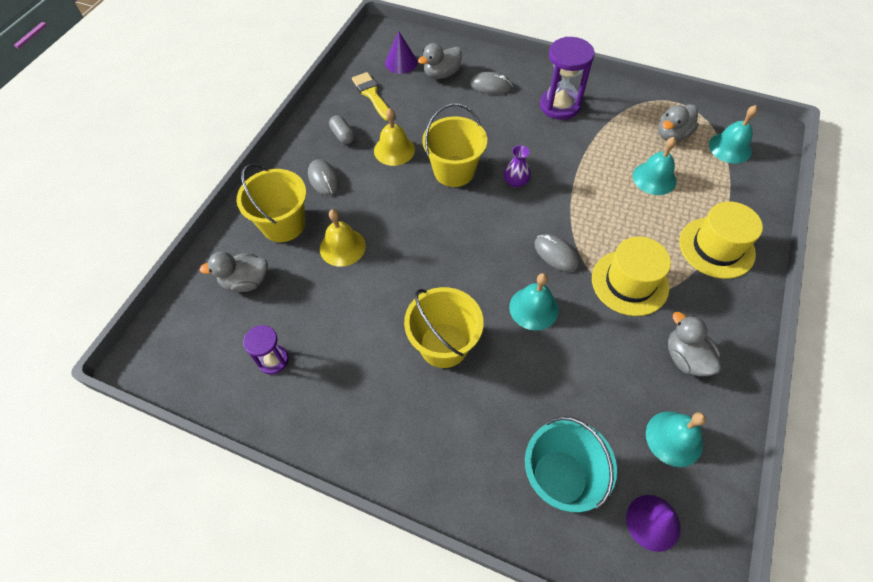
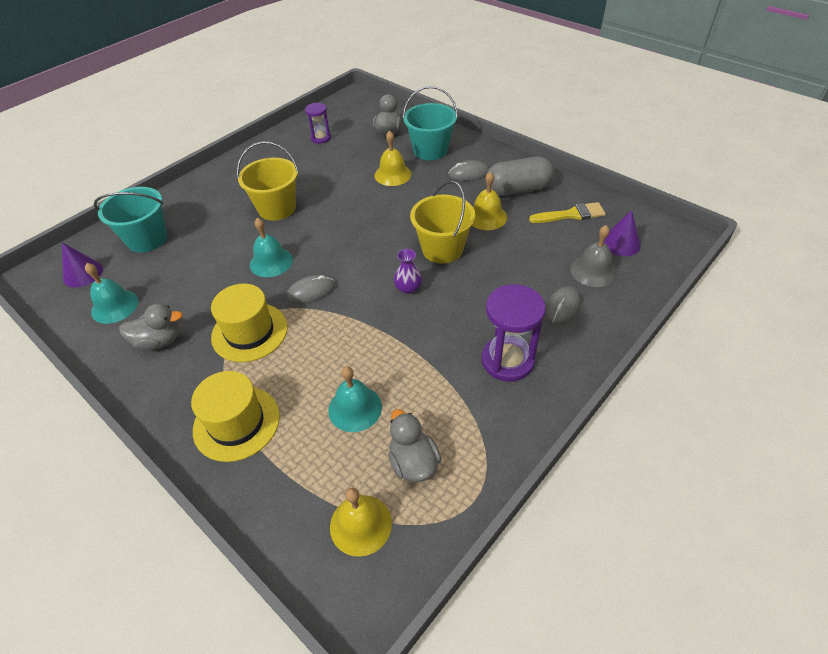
camera: 110 degrees right, 10 degrees down
yellow bucket [237,164,306,242] -> turquoise bucket [403,86,458,160]
grey capsule [329,115,355,144] -> grey capsule [485,157,554,196], size x1.99
grey duck [418,43,462,79] -> grey bell [570,225,616,287]
turquoise bell [709,105,758,164] -> yellow bell [330,488,392,557]

